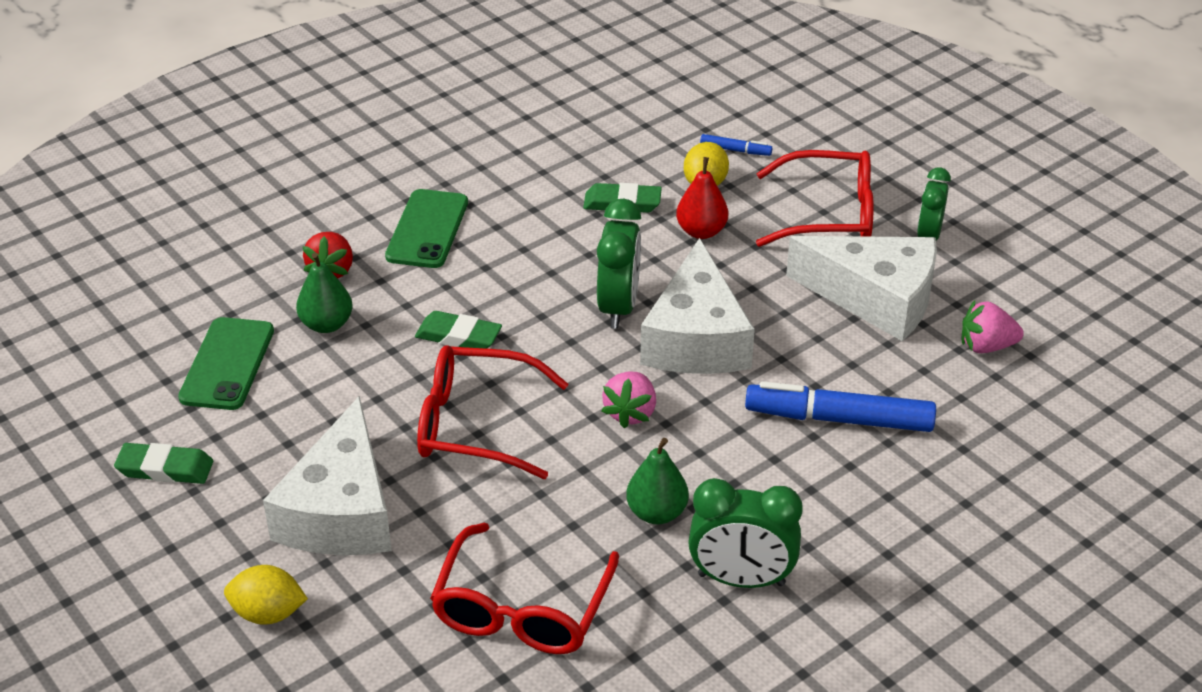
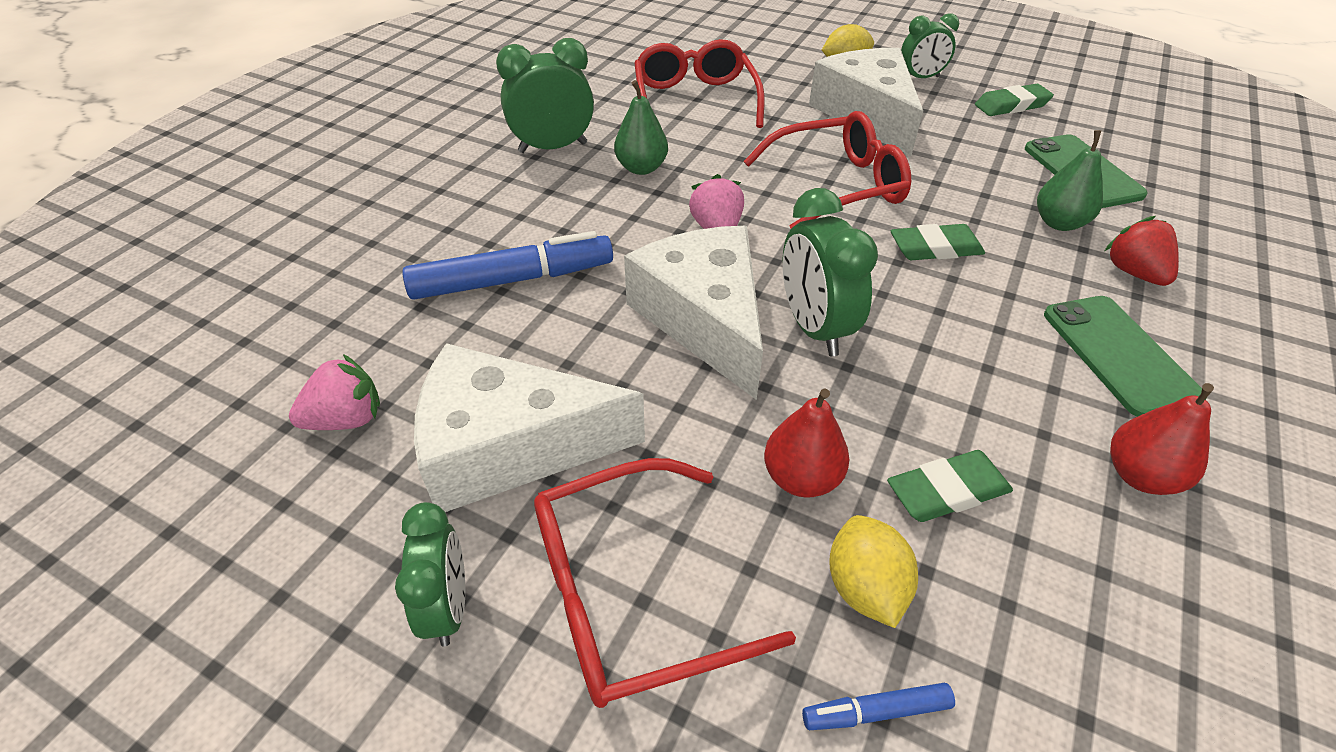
camera: 155 degrees right, 5 degrees up
none -> green clock [901,13,959,78]
none -> red pear [1110,383,1214,495]

